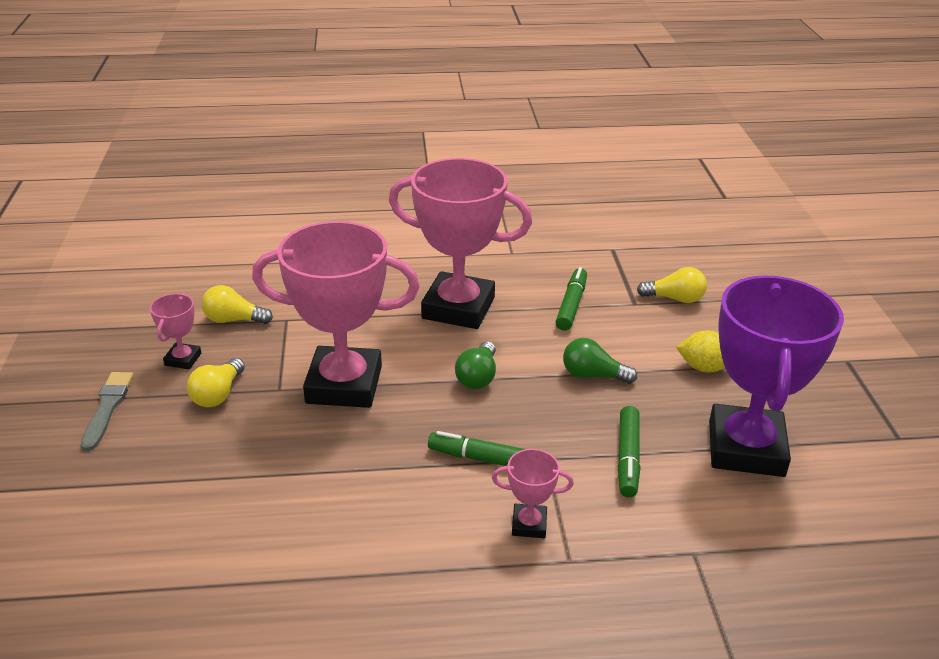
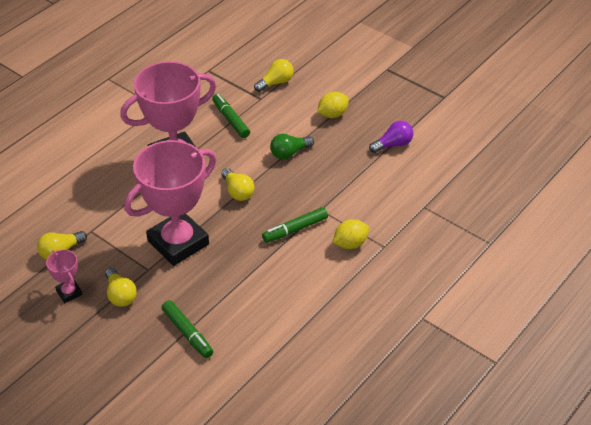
camera: 45 degrees left, 10 degrees up
grey brush [81,372,134,451] -> none
green light bulb [455,341,496,389] -> yellow light bulb [221,168,254,201]
pink trophy [492,449,574,538] -> yellow lemon [332,219,369,249]
green marker [617,406,640,497] -> green marker moved to [162,300,213,358]
purple trophy [709,275,844,477] -> purple light bulb [369,121,413,153]

